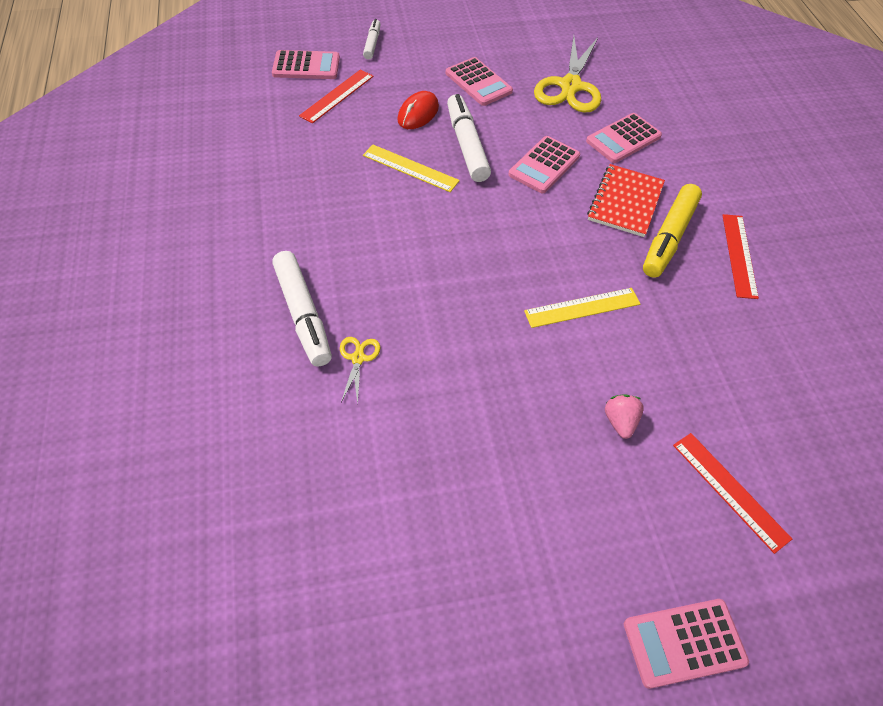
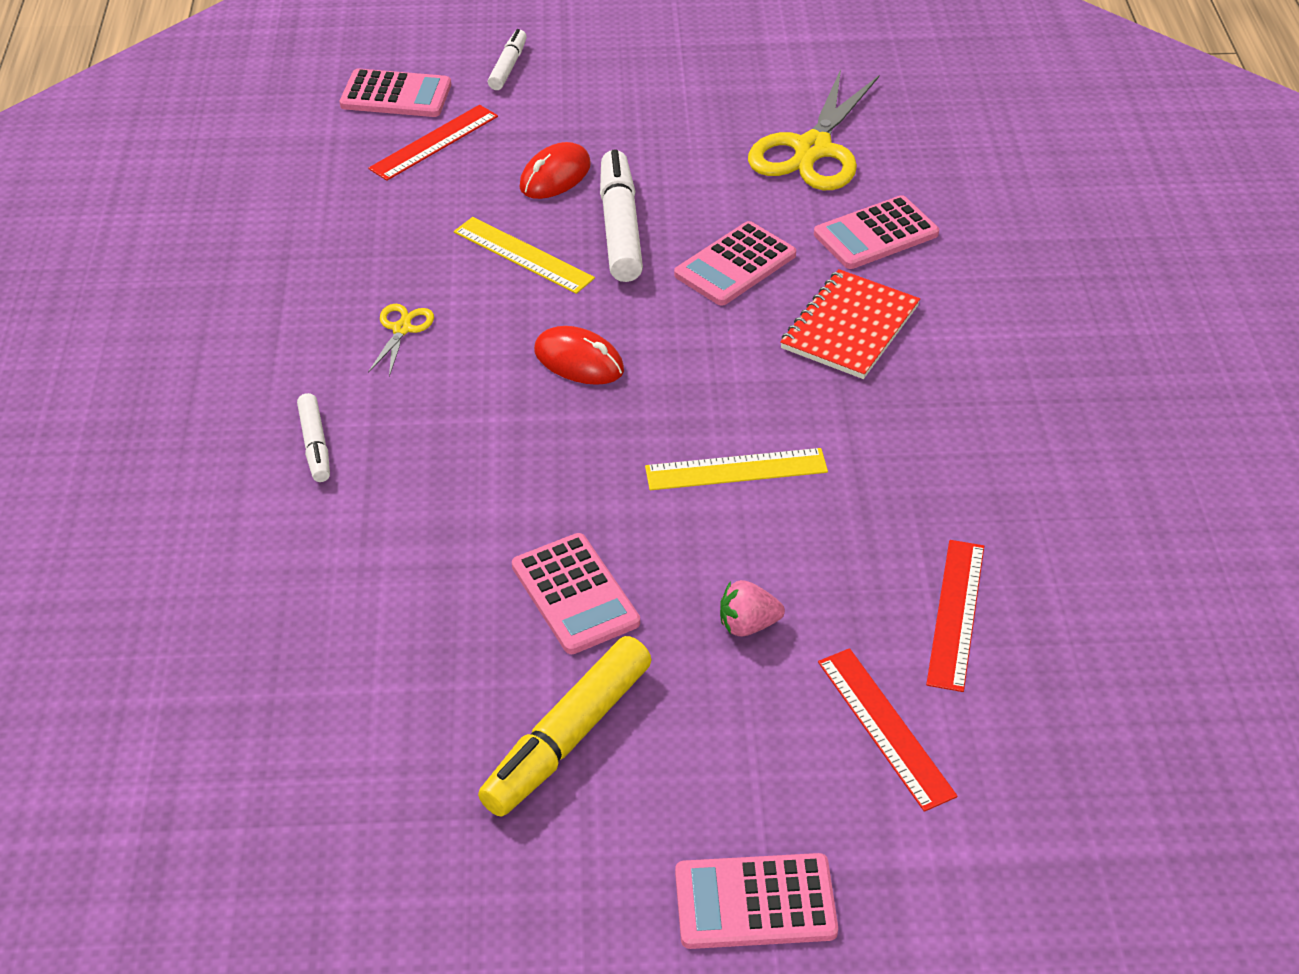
camera: 10 degrees right, 10 degrees down
white marker [272,251,332,366] -> white marker [297,393,330,482], size x0.56
yellow scissors [340,337,380,404] -> yellow scissors moved to [368,304,434,377]
pink calculator [446,57,513,106] -> pink calculator moved to [512,533,640,654]
pink strawberry [605,394,644,439] -> pink strawberry turned 105 degrees counterclockwise [720,580,785,637]
yellow marker [643,184,702,278] -> yellow marker moved to [478,636,652,817]
red ruler [722,214,759,299] -> red ruler moved to [926,540,984,692]
none -> red mouse [534,326,624,385]

